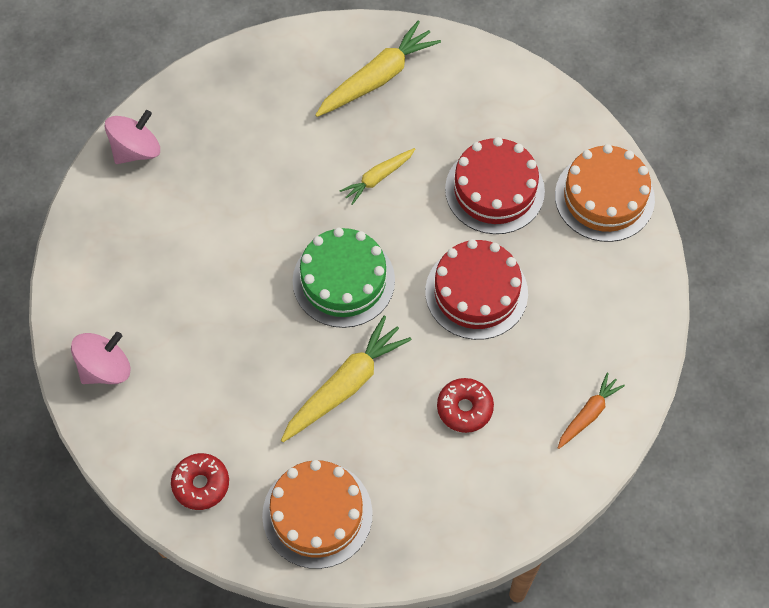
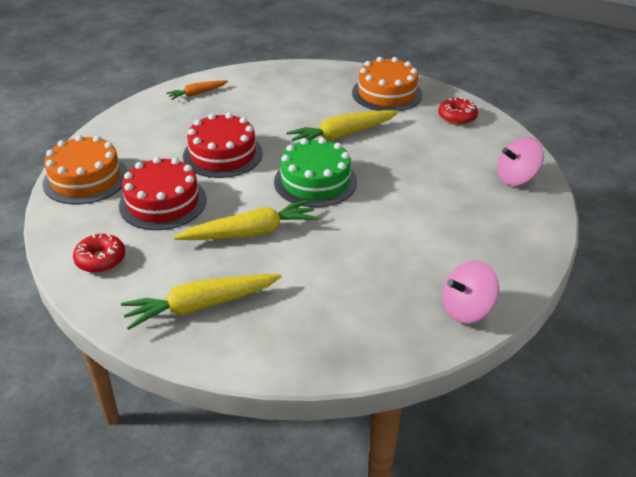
camera: 160 degrees left, 25 degrees down
yellow carrot [340,148,415,205] -> yellow carrot [174,199,319,240], size x1.75
red donut [437,378,494,433] -> red donut moved to [73,234,125,273]

